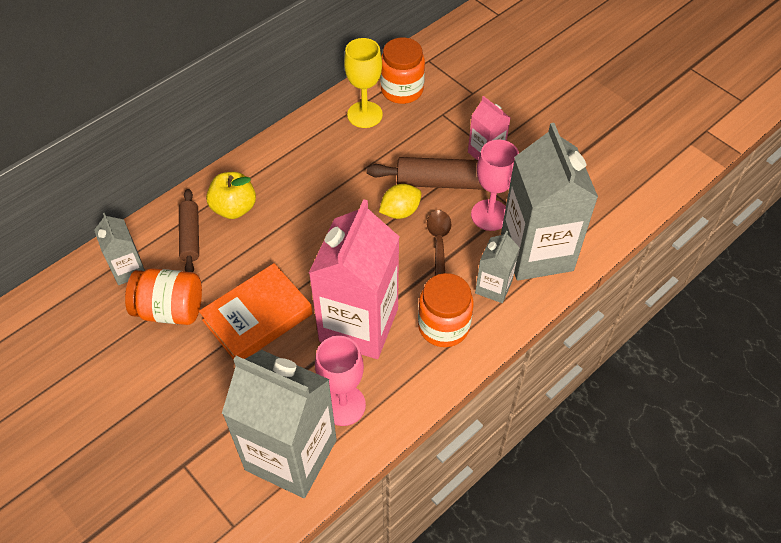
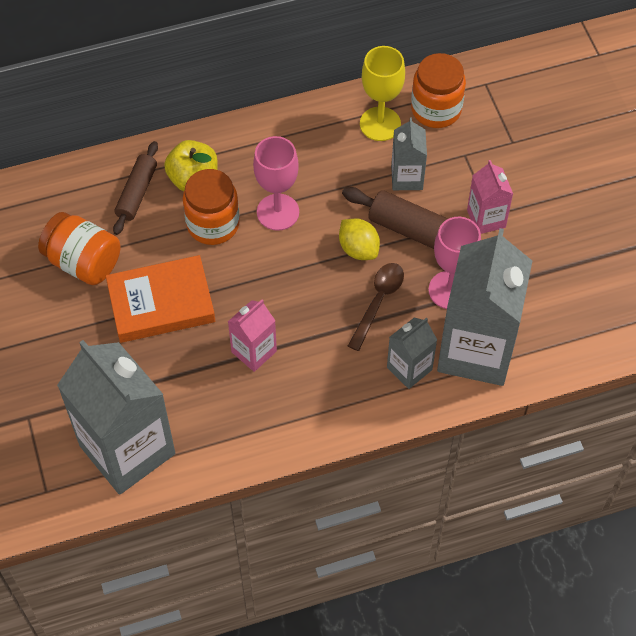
camera: 25 degrees right, 5 degrees up
grey carton [94,212,145,285] -> grey carton moved to [391,118,427,190]
pink carton [309,199,399,359] -> pink carton [228,300,277,372], size x0.48
pink goblet [315,336,366,426] -> pink goblet moved to [253,136,299,231]
yellow lemon [379,184,421,219] -> yellow lemon turned 60 degrees clockwise [339,219,380,260]
orange jar [418,273,474,347] -> orange jar moved to [183,169,240,245]

